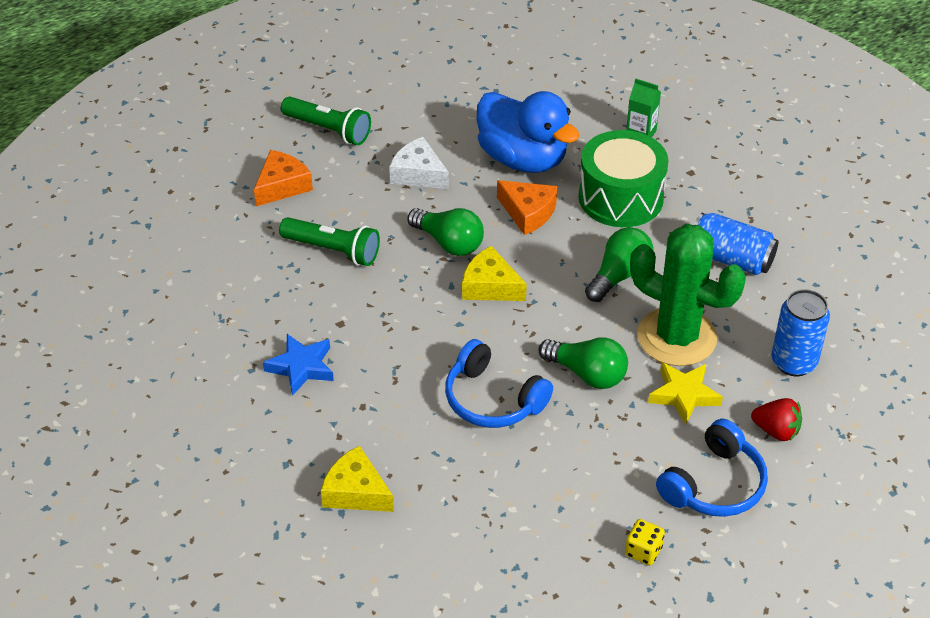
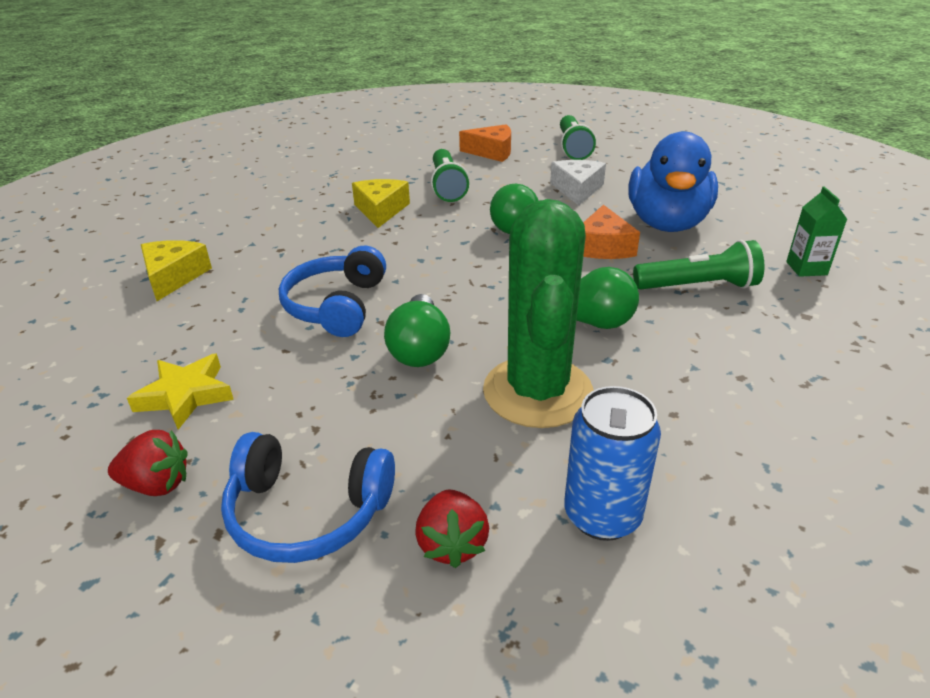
camera: 60 degrees right, 10 degrees down
blue star [263,334,334,396] -> none
yellow cheese [462,246,527,301] -> yellow cheese moved to [352,179,410,228]
green drum [578,130,668,227] -> green flashlight [633,240,764,290]
yellow dice [625,519,665,565] -> red strawberry [108,430,188,496]
yellow star [648,362,723,424] -> yellow star moved to [127,354,234,430]
blue can [694,213,778,275] -> none

